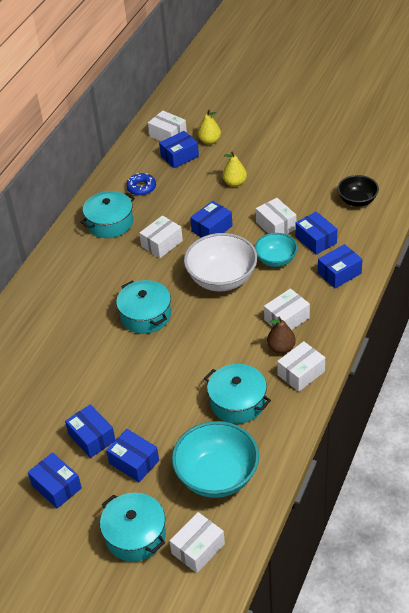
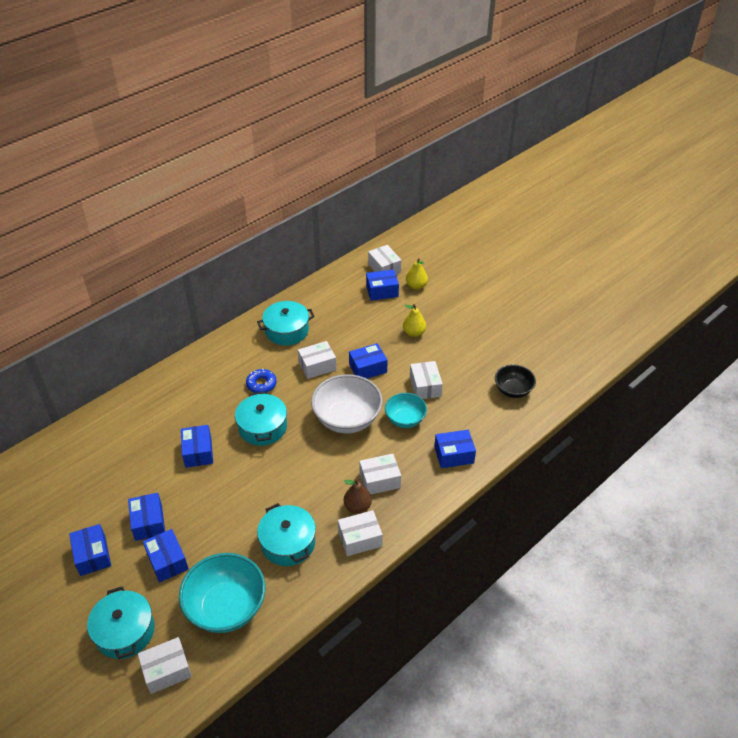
camera: 20 degrees right, 0 degrees up
blue donut [126,173,156,196] -> blue donut moved to [246,368,277,393]
blue box [295,212,338,255] -> blue box moved to [181,425,213,468]

